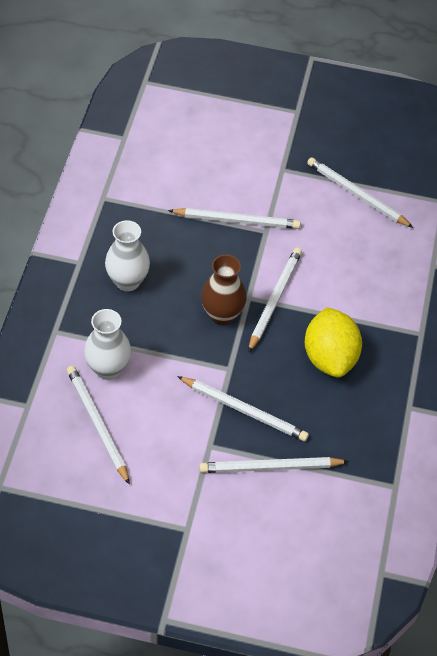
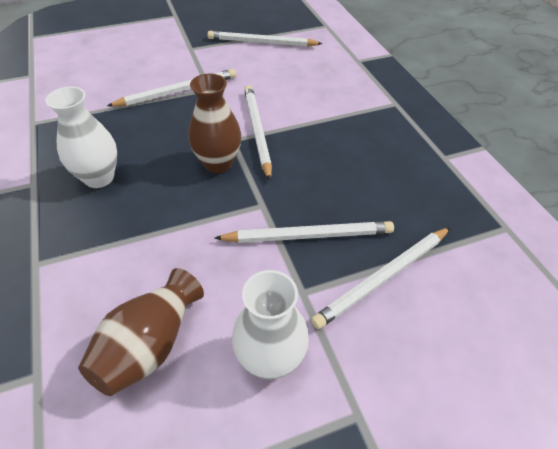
camera: 30 degrees left, 5 degrees down
white pencil [67,366,130,485] -> brown vase [78,268,204,396]
white vase [84,309,131,380] -> white vase moved to [232,270,309,380]
yellow lemon [305,307,362,377] -> none

